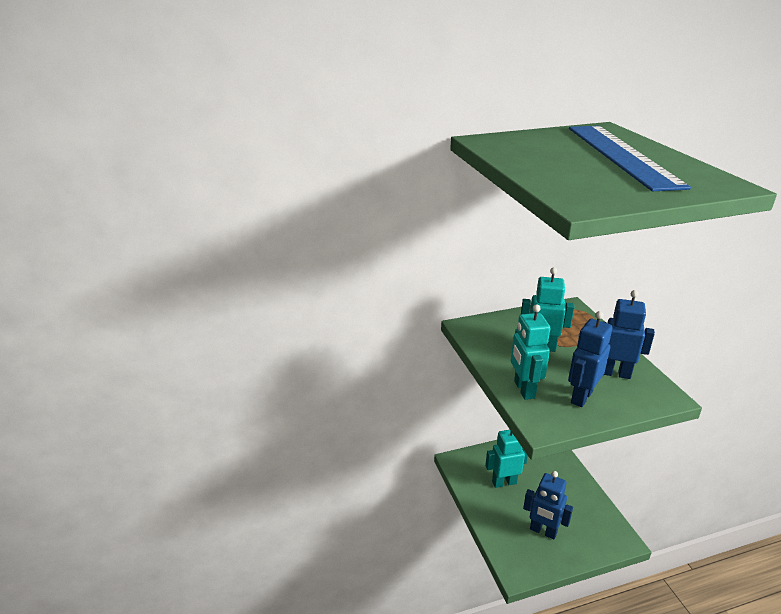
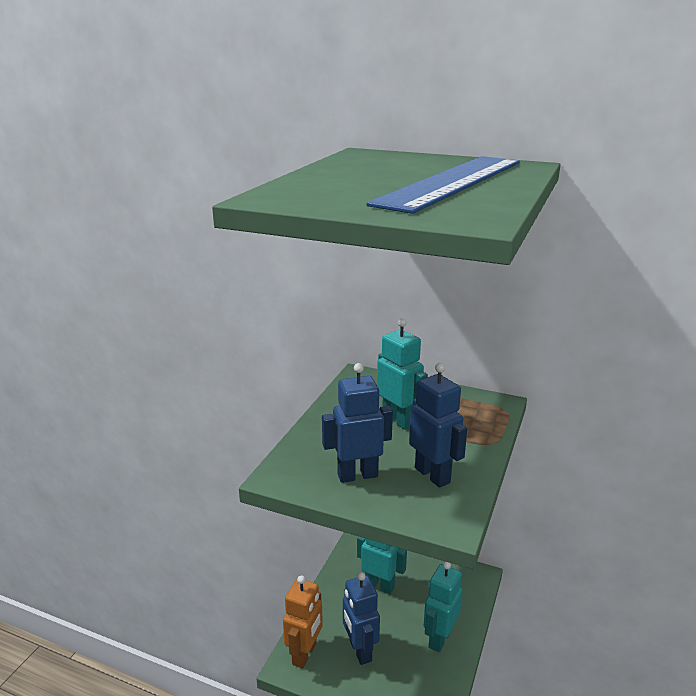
camera: 40 degrees right, 5 degrees down
turquoise robot [511,304,550,400] -> turquoise robot moved to [424,561,463,652]
none -> orange robot [283,575,323,669]

